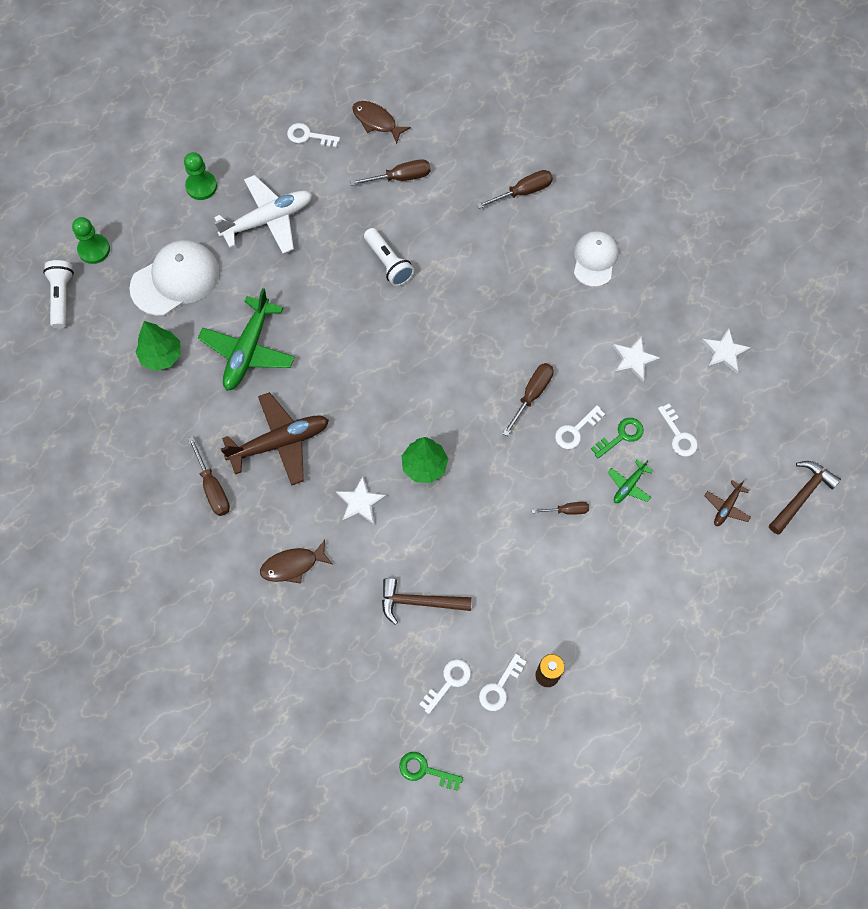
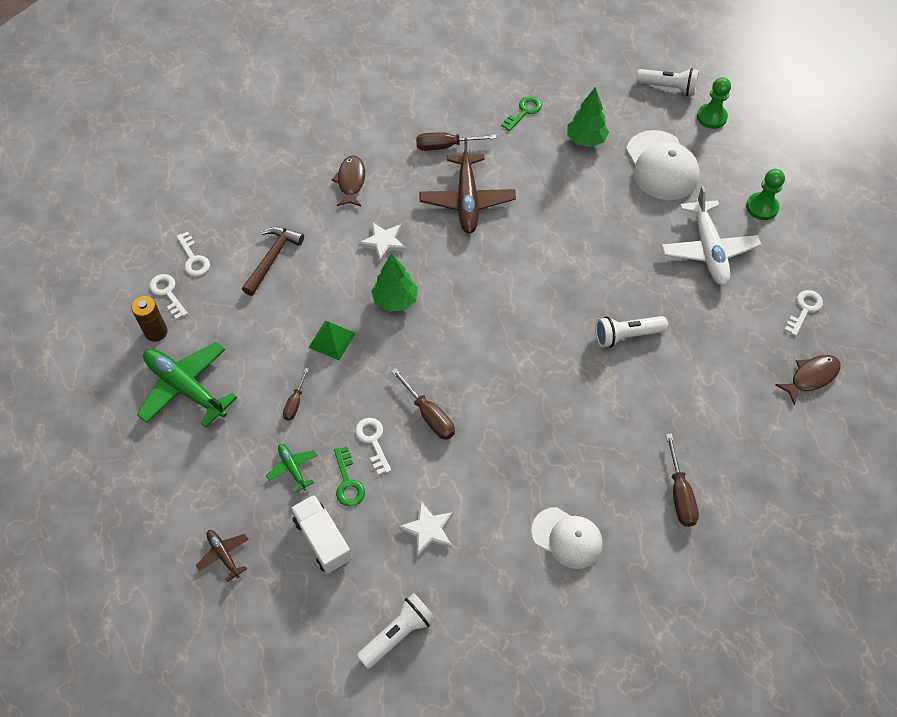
camera: 110 degrees right, 10 degrees down
green plane [198,288,295,391] -> green plane moved to [137,342,237,428]
brown screwdriver [350,159,430,186] -> none
green key [399,752,463,791] -> green key moved to [501,97,542,131]
white key [658,404,698,456] -> white truck [291,495,352,574]
white star [702,328,751,373] -> white flashlight [357,593,435,669]
brown hammer [769,461,841,535] -> none
none -> green pyramid [308,321,356,360]

